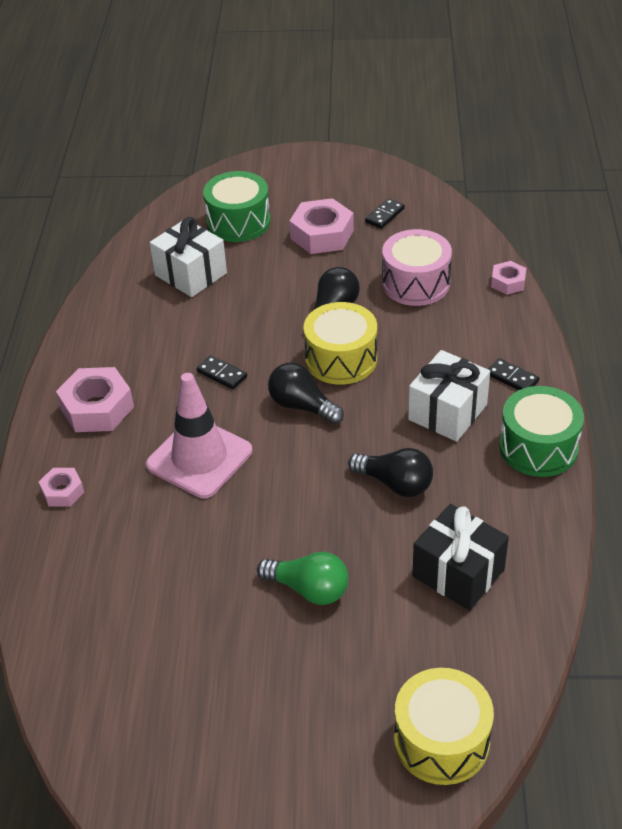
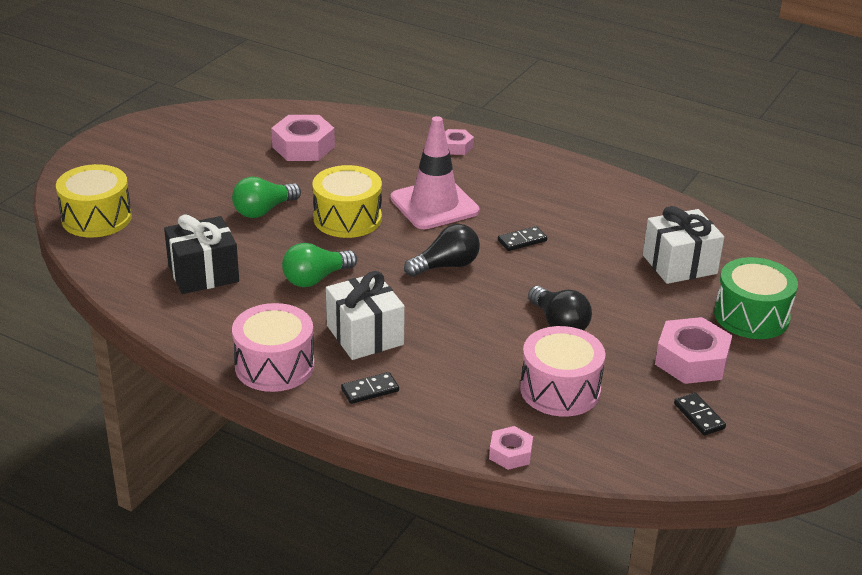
camera: 115 degrees right, 10 degrees down
pink nut [56,367,134,432] -> pink nut moved to [271,115,335,161]
yellow drum [303,302,377,385] -> yellow drum moved to [312,165,382,238]
black light bulb [348,448,433,497] -> green light bulb [282,243,357,287]
green drum [499,386,584,477] -> pink drum [232,303,315,392]

